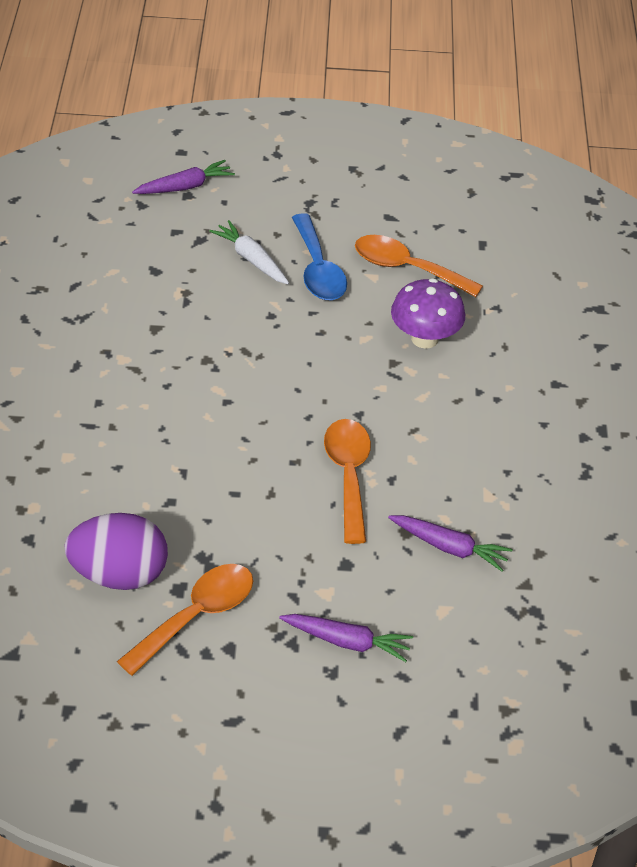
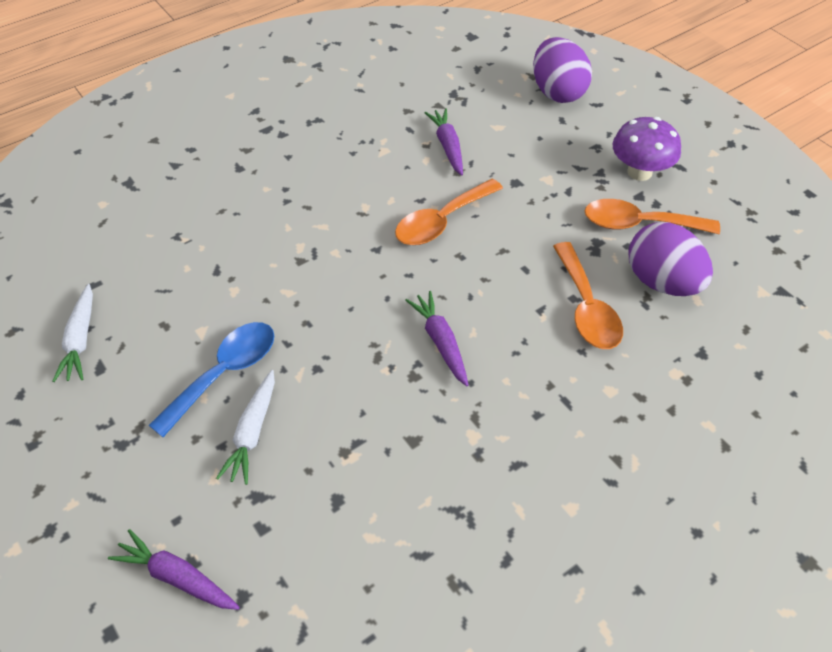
camera: 125 degrees left, 5 degrees up
purple carrot [279,614,413,662] -> purple carrot moved to [405,291,468,386]
orange spoon [355,235,483,297] -> orange spoon moved to [553,242,623,349]
purple mushroom [391,278,465,349] -> purple mushroom moved to [613,117,681,181]
none -> white carrot [53,284,93,382]
none -> purple egg [533,37,592,103]

